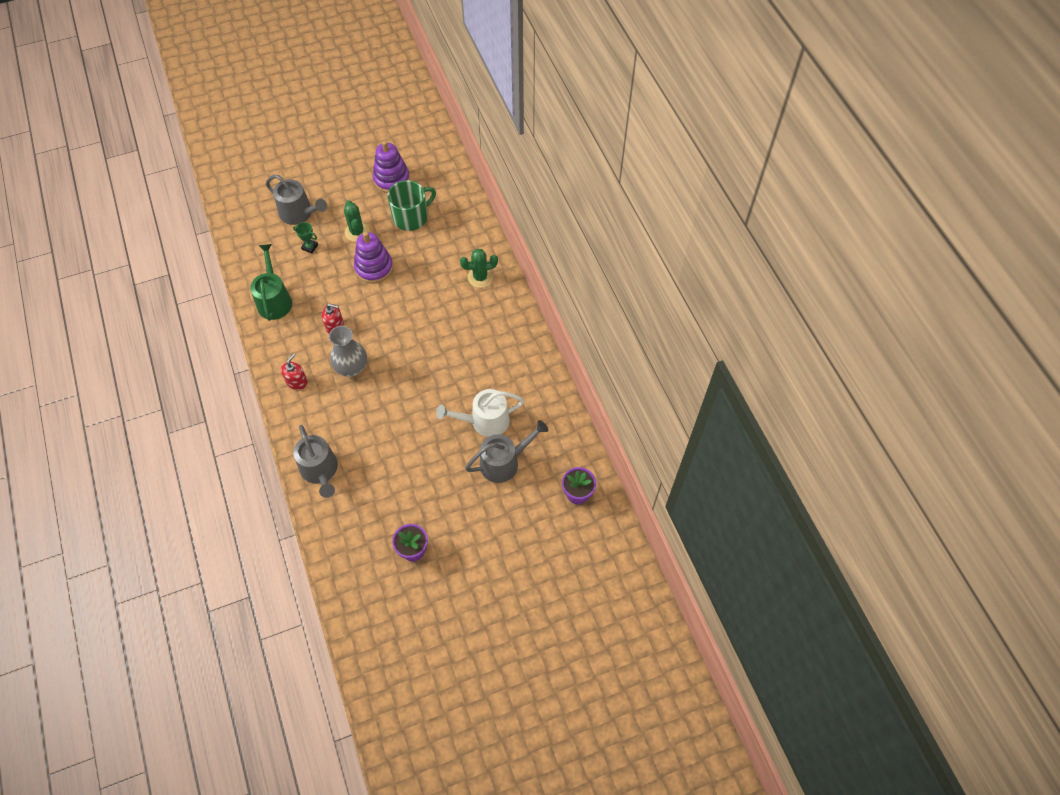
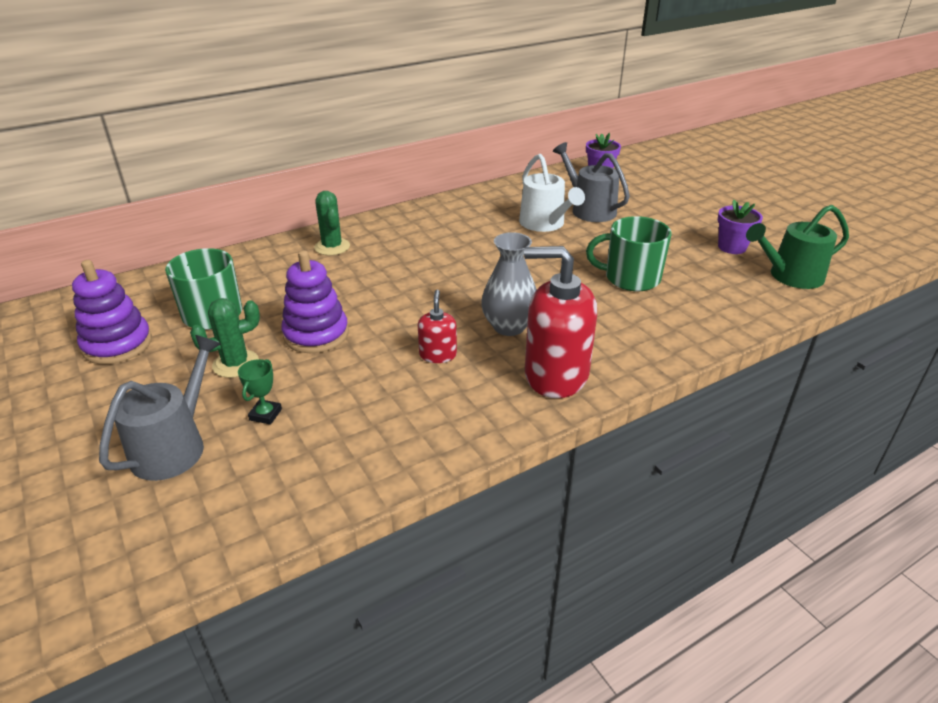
camera: 100 degrees left, 25 degrees down
green watering can [250,244,292,321] -> green watering can moved to [746,205,849,289]
red soap dispenser [281,353,308,390] -> red soap dispenser [524,246,597,398], size x2.04
grey watering can [293,425,338,498] -> none
none -> green mug [586,216,671,291]

